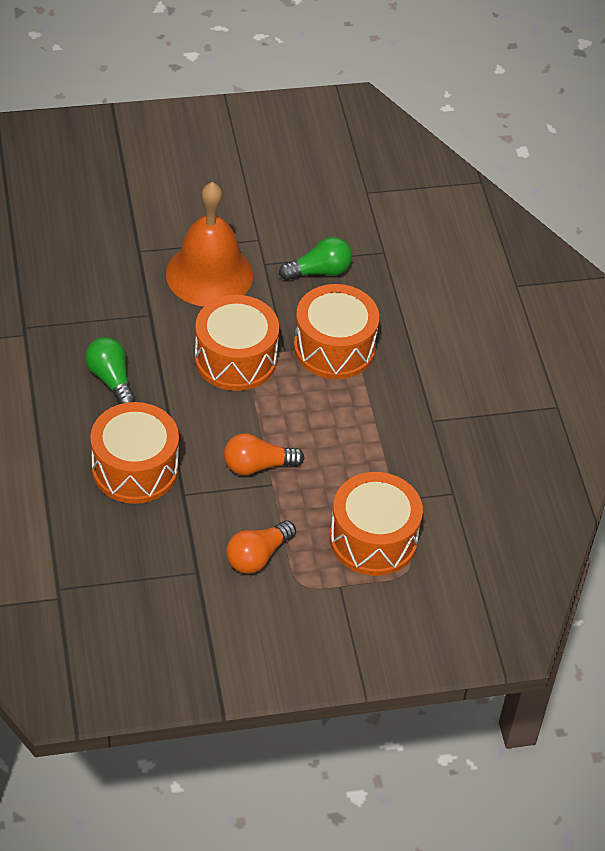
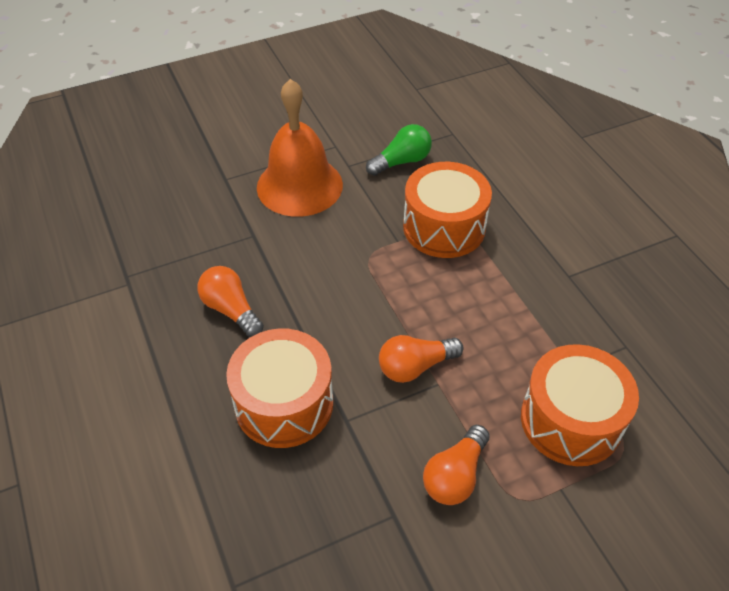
camera: 10 degrees left, 0 degrees up
green light bulb [85,337,136,404] -> orange light bulb [197,266,264,337]
orange drum [195,295,279,391] -> none

